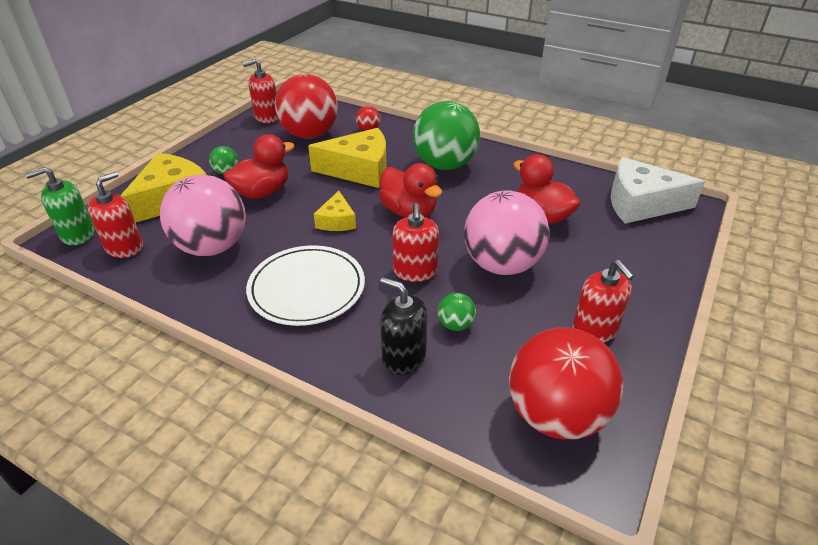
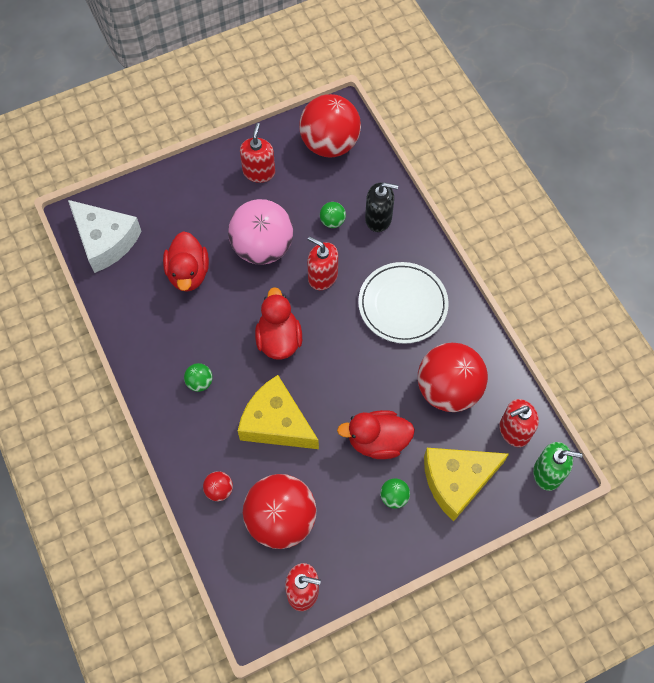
camera: 145 degrees left, 25 degrees up
pink ball [160,175,246,256] -> red ball [418,343,488,412]
yellow cheese [314,191,356,231] -> none
black soap dispenser [380,277,427,375] -> black soap dispenser turned 60 degrees counterclockwise [365,182,398,232]
red soap dispenser [393,203,439,282] -> red soap dispenser turned 90 degrees counterclockwise [307,236,338,290]
green ball [413,101,480,170] -> green ball [184,363,213,392], size x0.42

